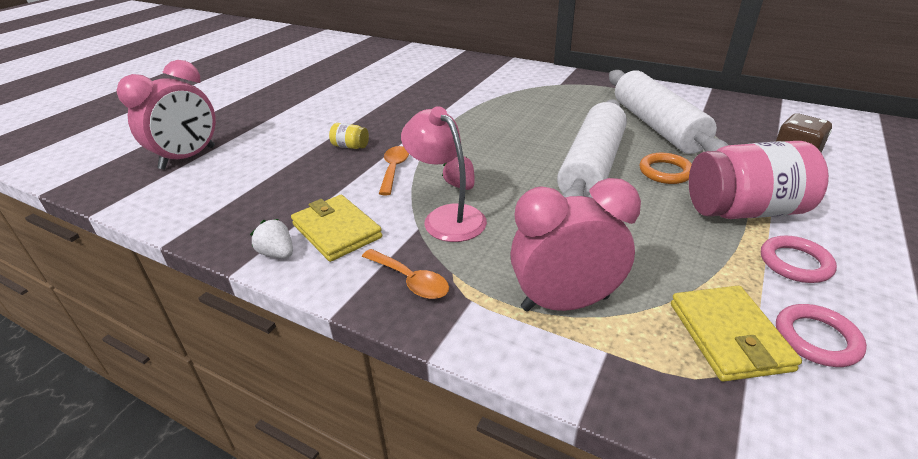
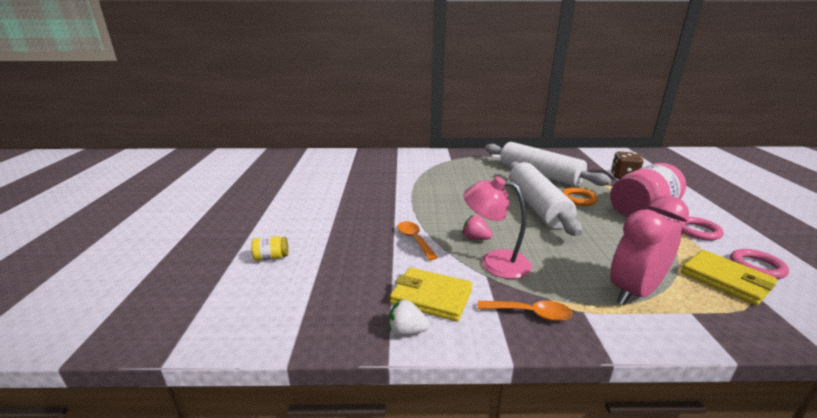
camera: 30 degrees left, 10 degrees down
pink clock [117,60,216,170] -> none
yellow jar [329,123,369,149] -> yellow jar moved to [251,236,288,261]

